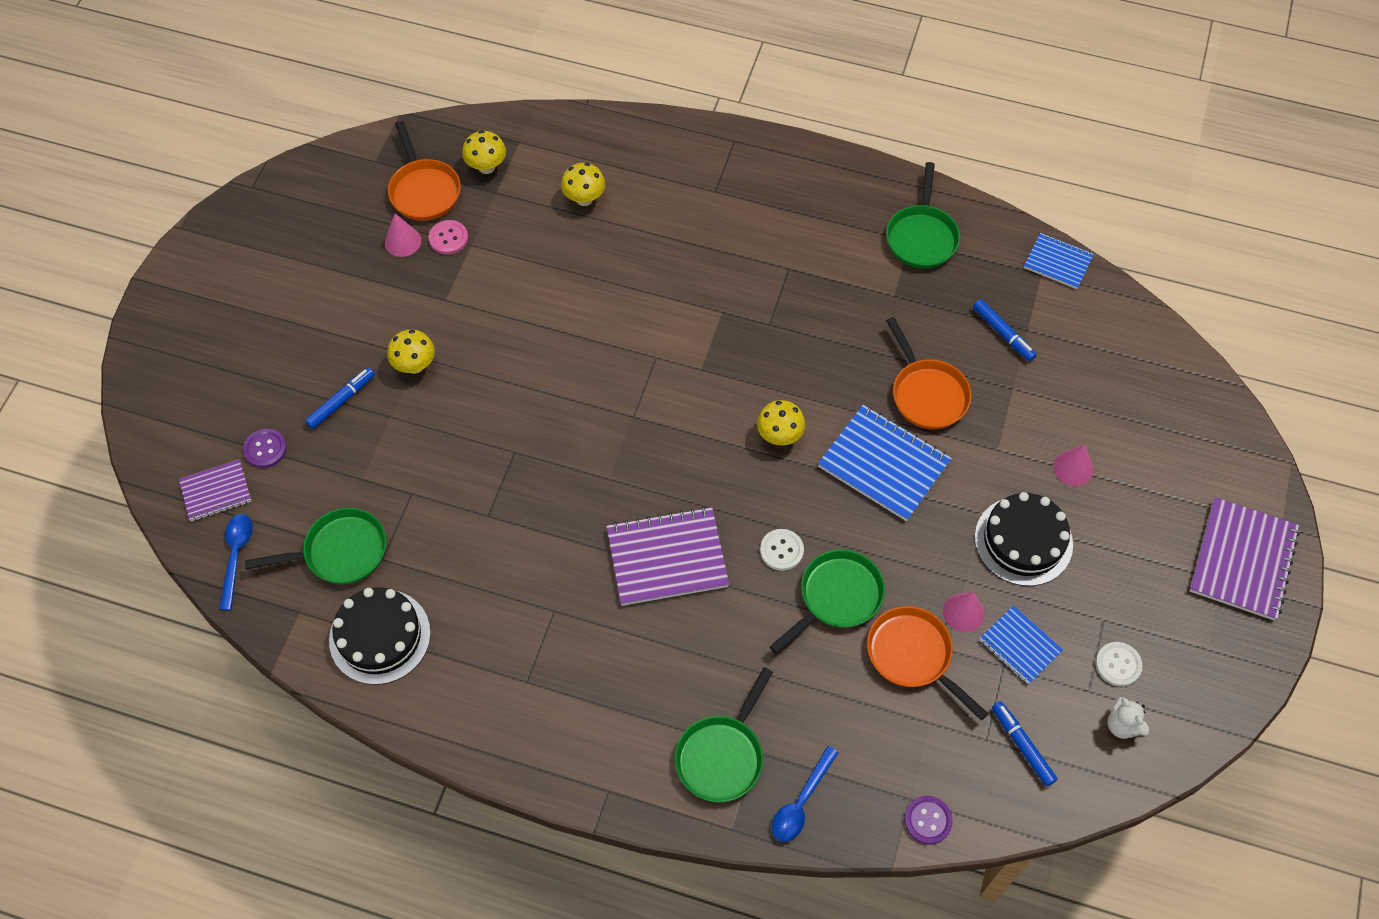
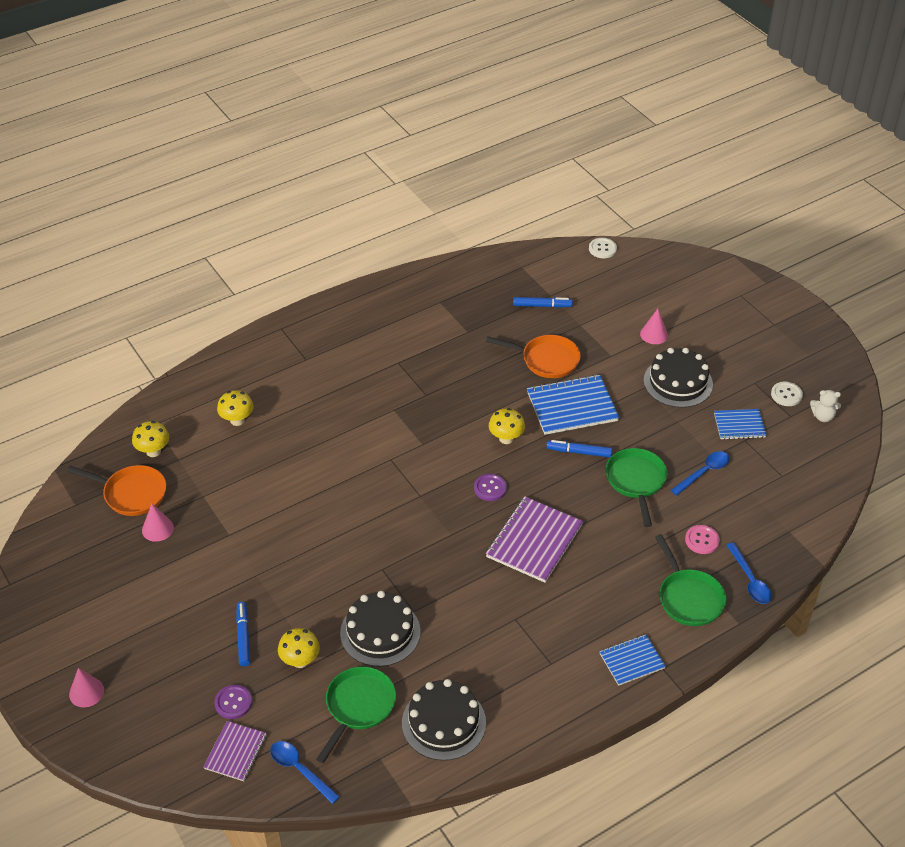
camera: 50 degrees left, 15 degrees down
yellow mushroom [387,330,435,374] -> yellow mushroom moved to [278,628,320,668]
pink button [428,220,468,255] -> pink button moved to [685,525,720,554]
white button [760,529,804,571] -> white button moved to [589,238,617,258]
orange pan [867,606,989,720] -> blue spoon [671,451,730,496]
green pan [886,162,960,269] -> none
purple button [904,796,953,844] -> purple button moved to [474,474,507,501]
pink cone [943,592,985,632] -> pink cone moved to [69,668,104,707]
blue marker [992,701,1057,787] -> blue marker moved to [547,440,612,457]
blue notebook [1024,233,1094,289] -> blue notebook moved to [599,634,666,686]
purple notebook [1190,497,1300,620] -> none
none -> black cake [340,591,421,667]

